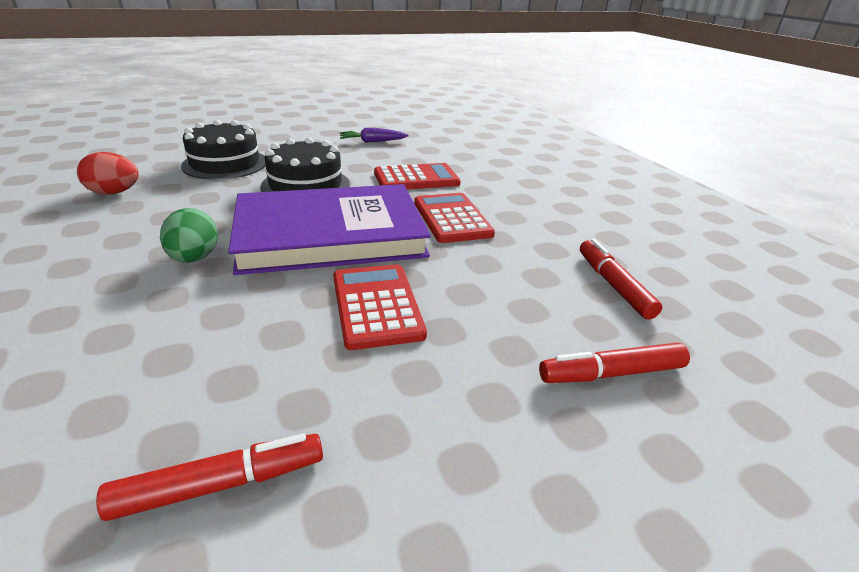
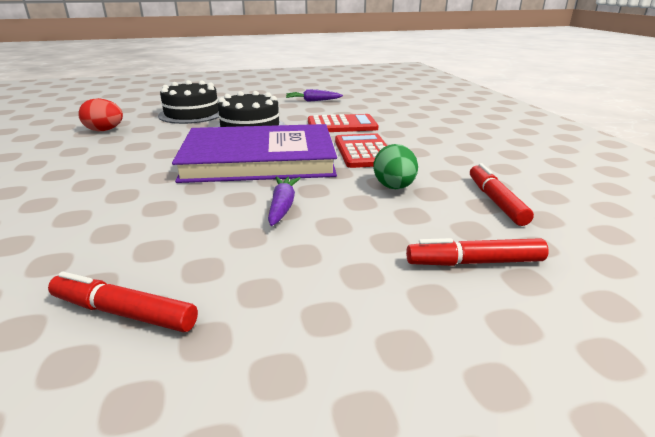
camera: 10 degrees right, 5 degrees down
red marker [96,433,323,521] -> red marker turned 150 degrees counterclockwise [48,272,198,332]
green egg [160,208,218,263] -> green egg moved to [373,144,418,189]
red calculator [333,264,427,350] -> purple carrot [268,177,300,226]

